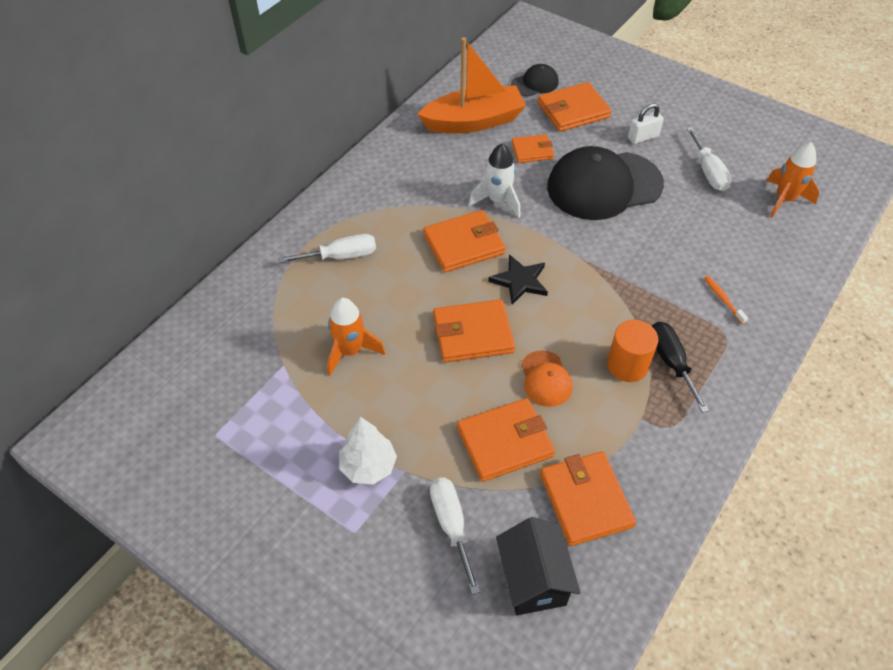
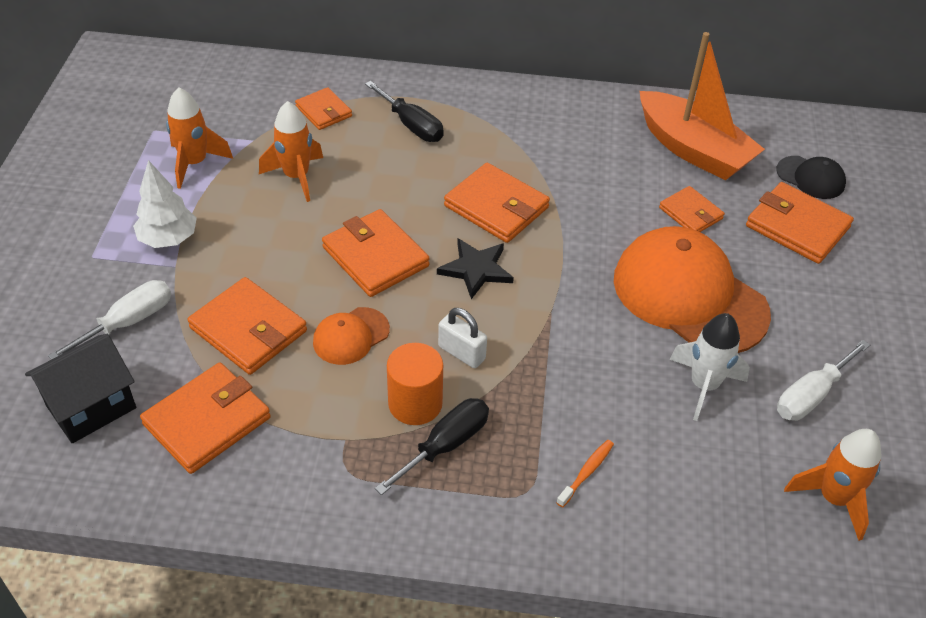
camera: 60 degrees right, 5 degrees down
white screwdriver [278,234,376,263] -> black screwdriver [365,81,444,142]
white rocket [469,143,521,218] -> white rocket moved to [669,313,750,421]
black cap [547,146,664,220] -> orange cap [614,226,771,353]
white padlock [628,103,664,144] -> white padlock moved to [438,308,487,368]
none -> orange rocket [166,87,233,189]
none -> orange wallet [295,87,352,130]

